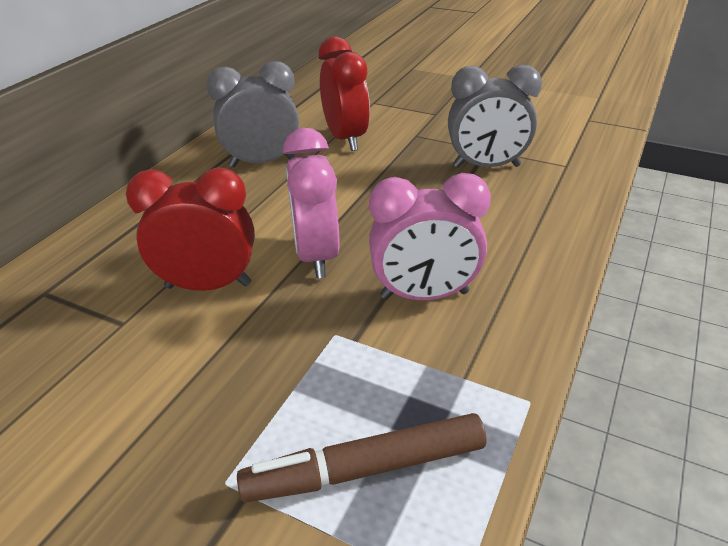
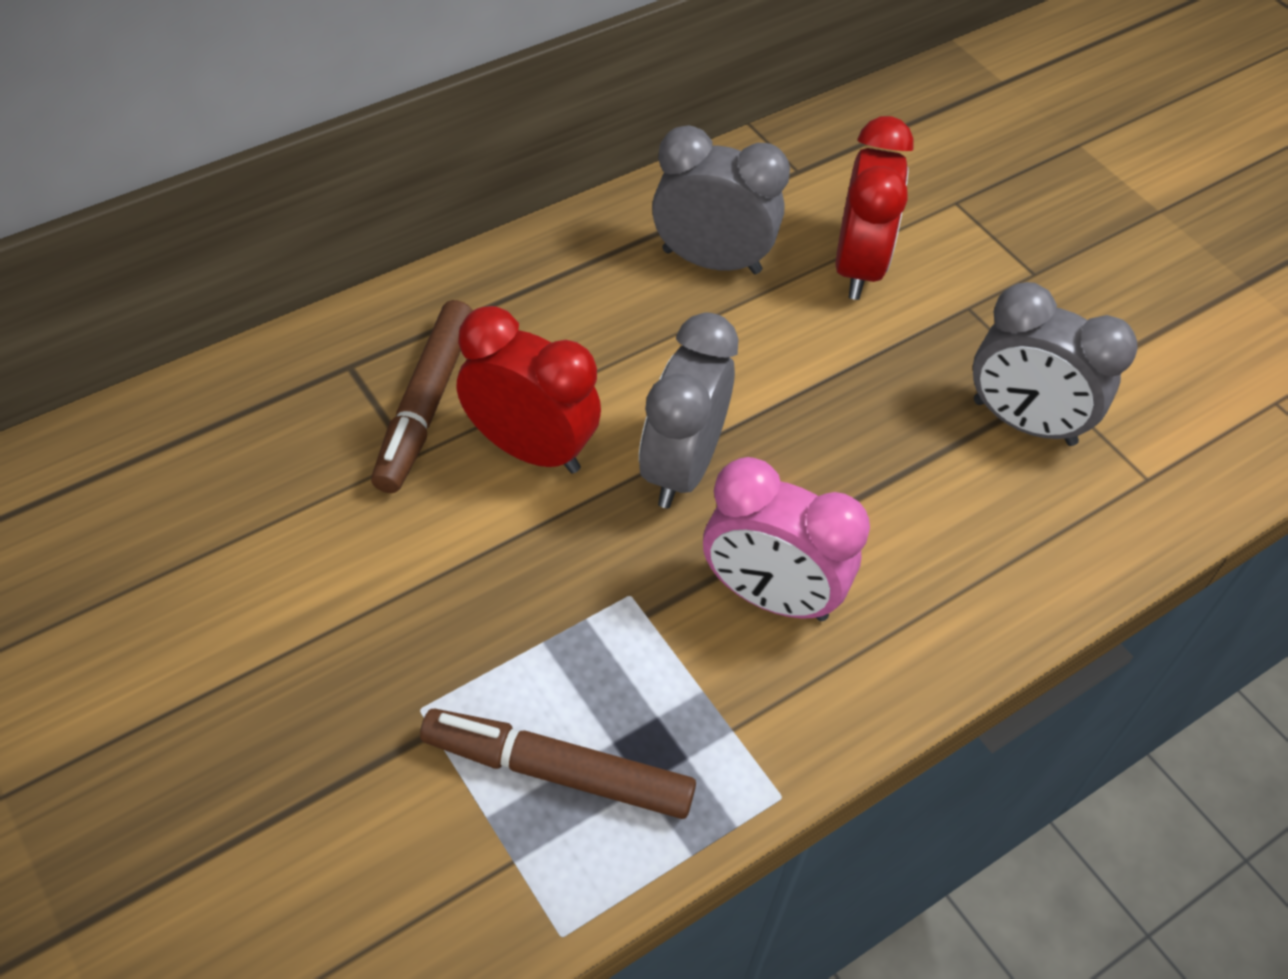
camera: 25 degrees right, 15 degrees up
pink clock [283,128,340,278] -> grey clock [639,312,739,508]
none -> brown marker [371,300,473,493]

